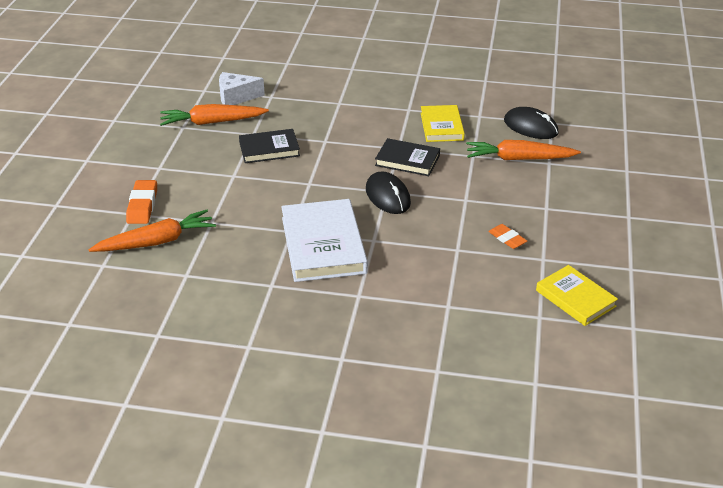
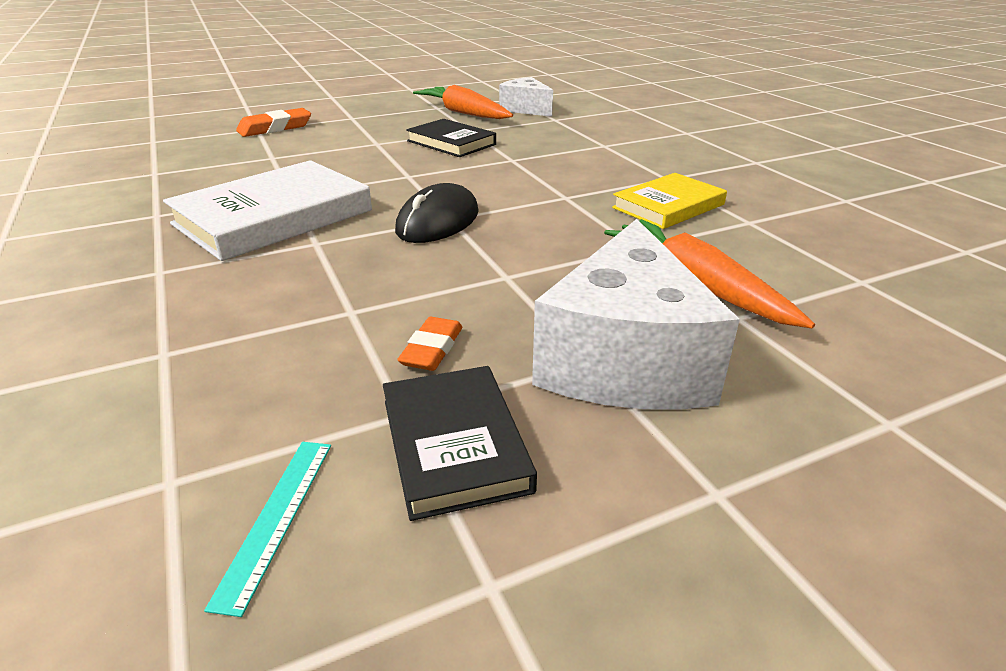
camera: 55 degrees right, 5 degrees down
orange carrot [88,210,216,252] -> none
black book [375,138,440,176] -> black book moved to [383,366,537,521]
black mouse [504,107,559,139] -> none
yellow book [536,265,618,326] -> turquoise ruler [204,442,331,617]
none -> white cheese [532,219,740,409]

